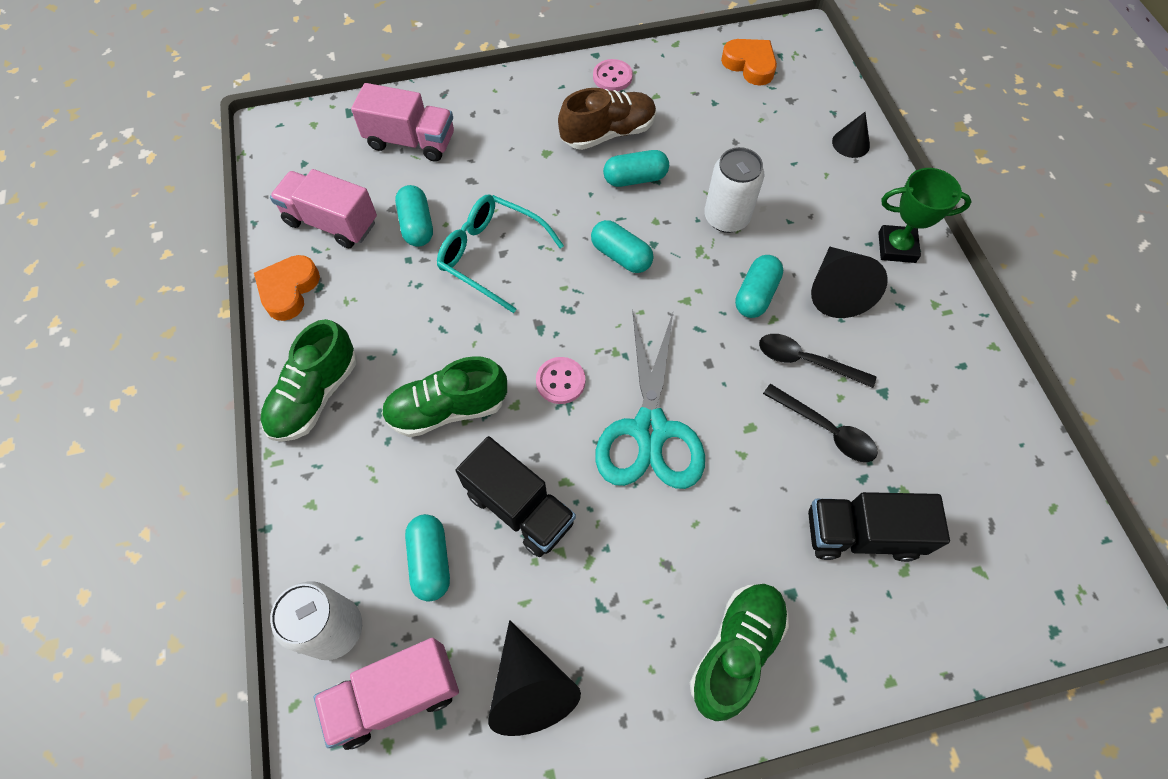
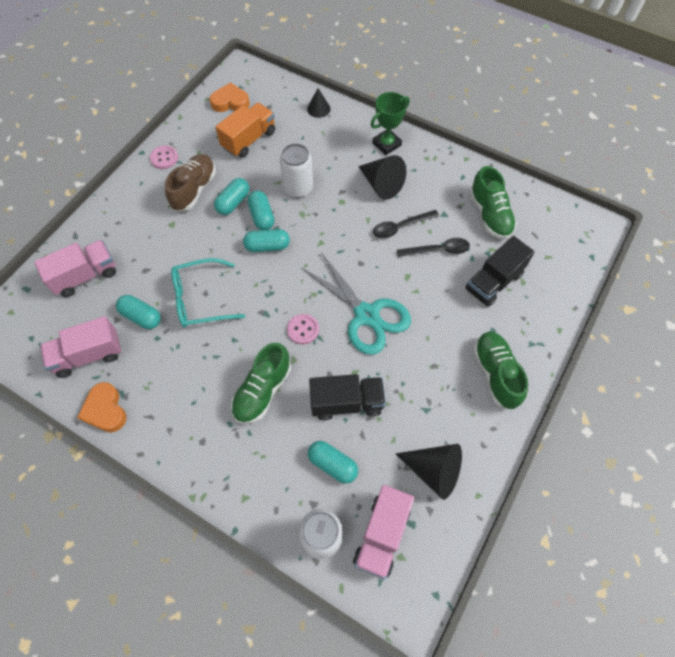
camera: 45 degrees left, 0 degrees up
green shoe [260,319,357,442] -> green shoe moved to [470,166,517,239]
turquoise capsule [735,255,783,318] -> turquoise capsule moved to [248,191,274,230]
none -> orange truck [215,103,275,158]

